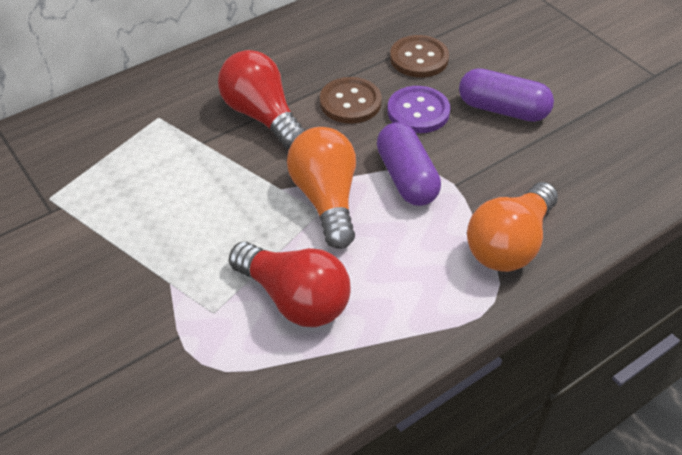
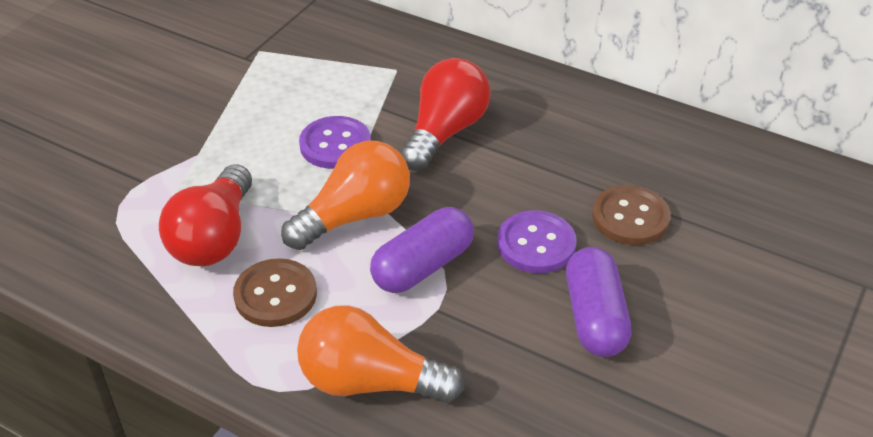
camera: 65 degrees right, 5 degrees down
brown button [320,77,382,124] -> brown button moved to [233,258,317,327]
none -> purple button [299,116,371,169]

